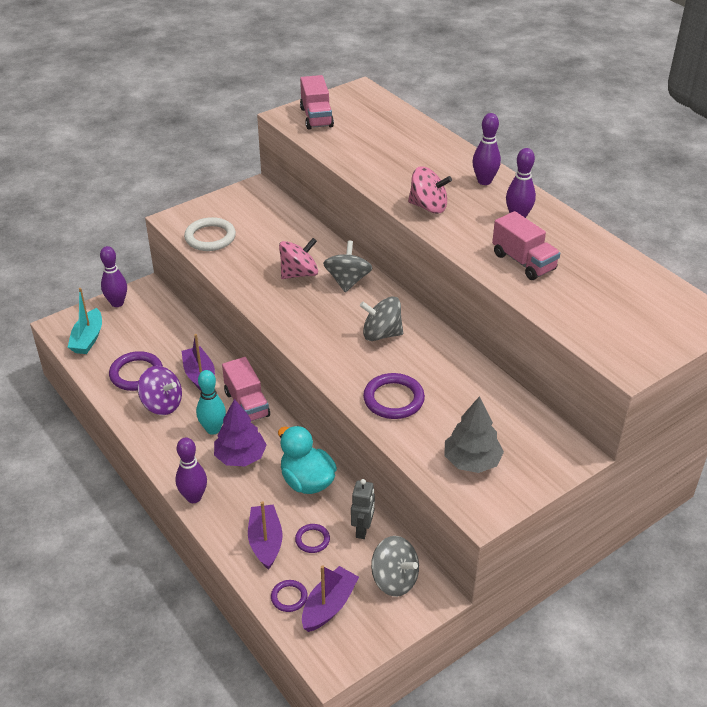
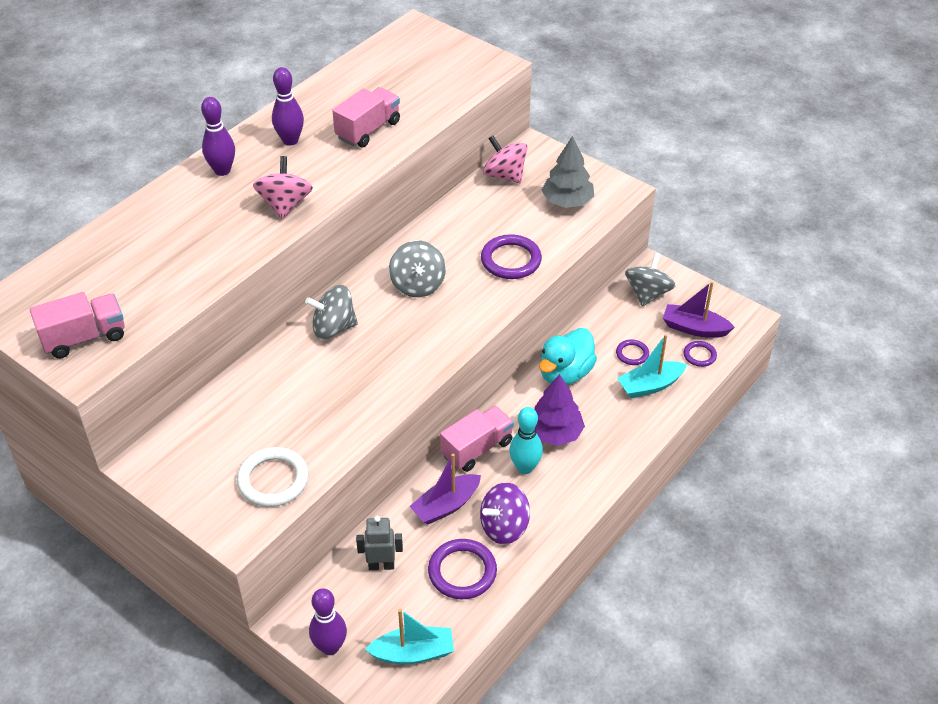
camera: 105 degrees left, 5 degrees up
purple spinning top [138,366,182,415] -> purple spinning top turned 135 degrees counterclockwise [480,482,530,544]
purple bowling pin [175,437,207,503] -> none
purple boat [248,501,283,570] -> turquoise boat [617,334,687,398]
pink spinning top [279,238,318,279] -> pink spinning top moved to [483,135,528,183]
grey robot [351,479,375,539] -> grey robot moved to [356,516,403,570]

